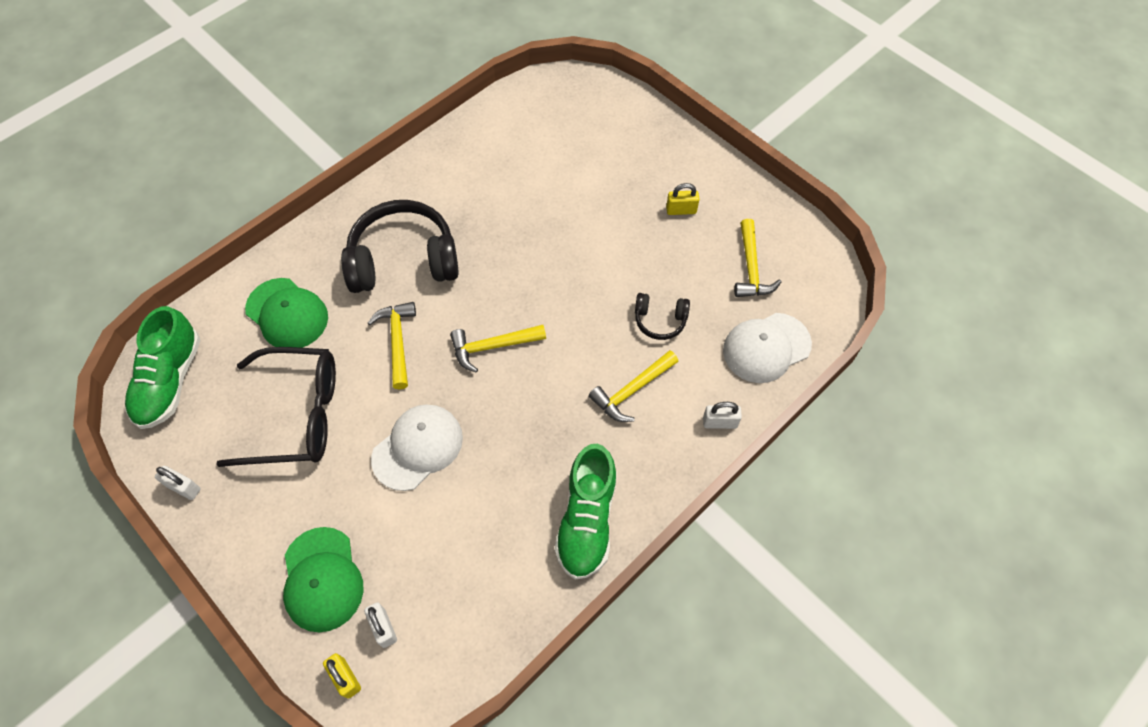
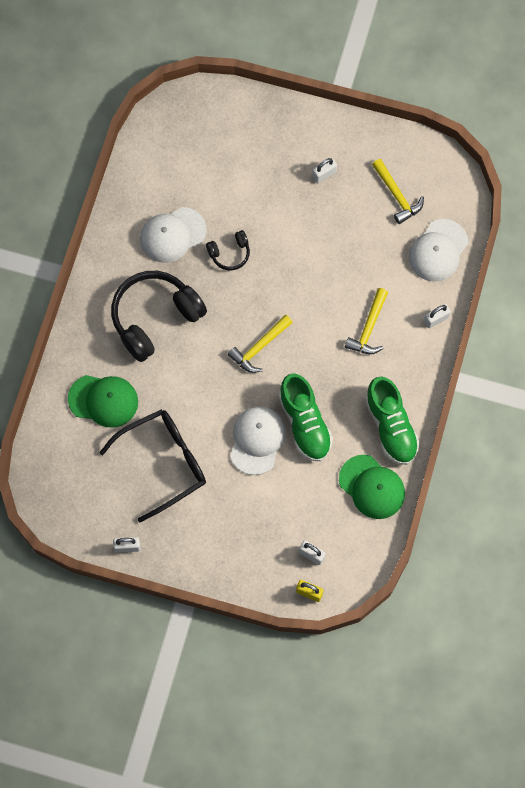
camera: 30 degrees left, 10 degrees up
green shoe [125,306,201,429] -> green shoe moved to [279,373,333,461]
green cap [283,527,364,632] -> green cap moved to [339,455,405,519]
yellow hammer [368,302,416,389] -> none
black headphones [635,293,690,340] -> black headphones moved to [206,230,250,270]
yellow padlock [666,183,700,215] -> white padlock [312,158,337,183]
none -> white cap [140,207,207,263]

